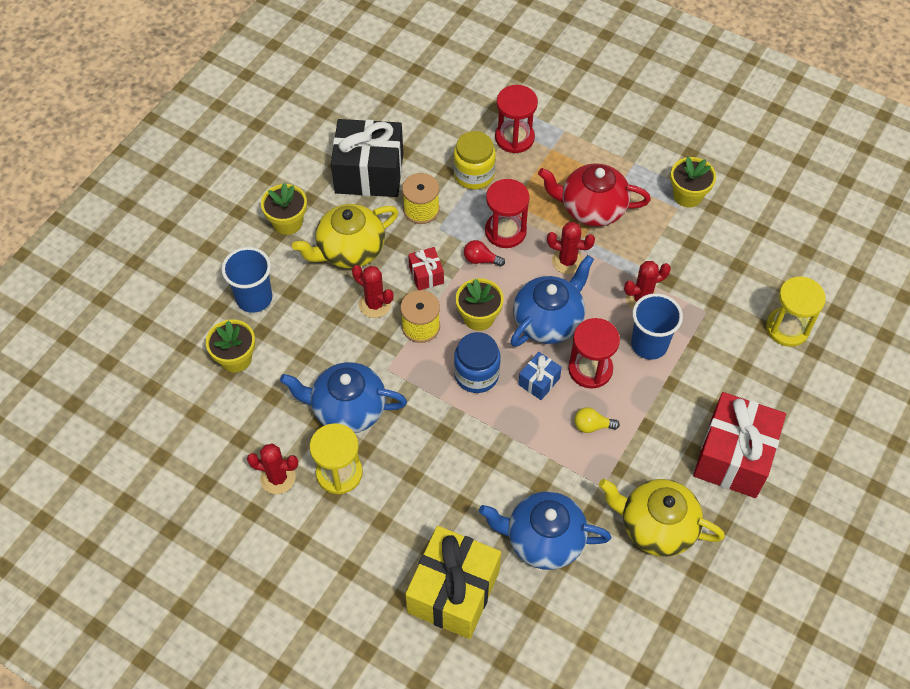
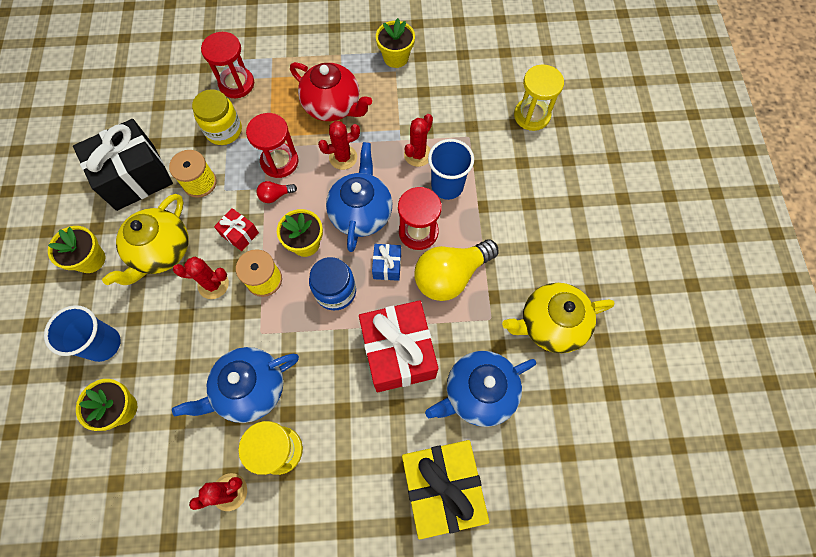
camera: 35 degrees left, 10 degrees up
red teapot [538,163,651,227] -> red teapot turned 120 degrees counterclockwise [290,62,372,121]
yellow light bulb [574,407,620,433] -> yellow light bulb [414,240,498,301], size x2.28
red gift [693,392,786,498] -> red gift moved to [359,300,438,392]

